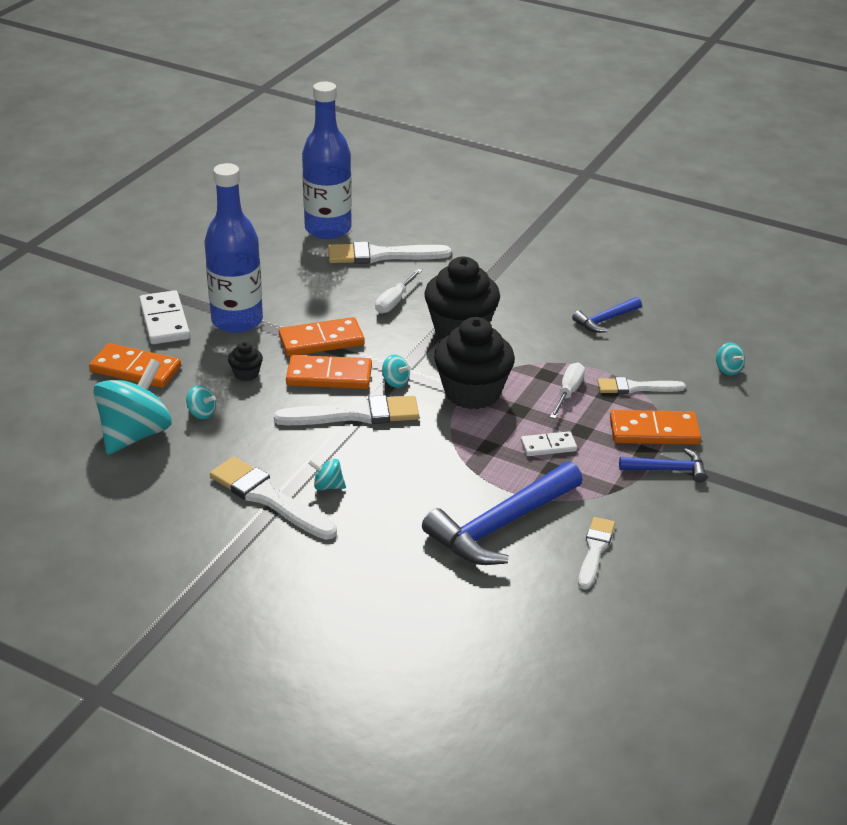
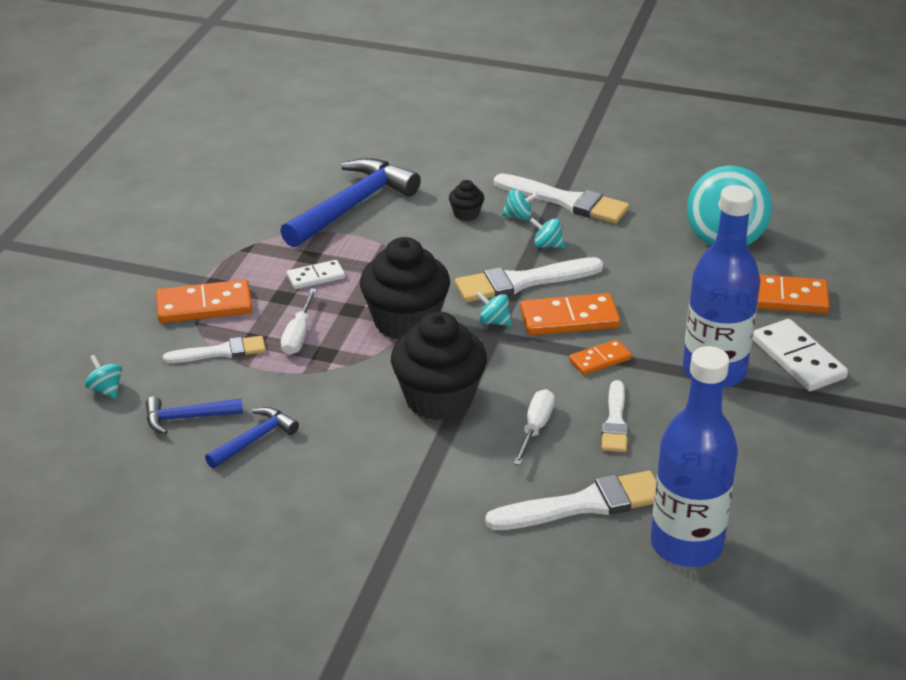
camera: 170 degrees right, 0 degrees up
turquoise spinning top [186,385,216,419] -> turquoise spinning top moved to [530,218,565,248]
black cupcake [228,342,263,381] -> black cupcake moved to [449,180,484,221]
orange domino [279,317,365,356] -> orange domino [569,339,632,375], size x0.60
white brush [578,517,615,589] -> white brush moved to [601,380,628,452]
blue hammer [619,448,707,483] -> blue hammer moved to [146,396,243,435]

